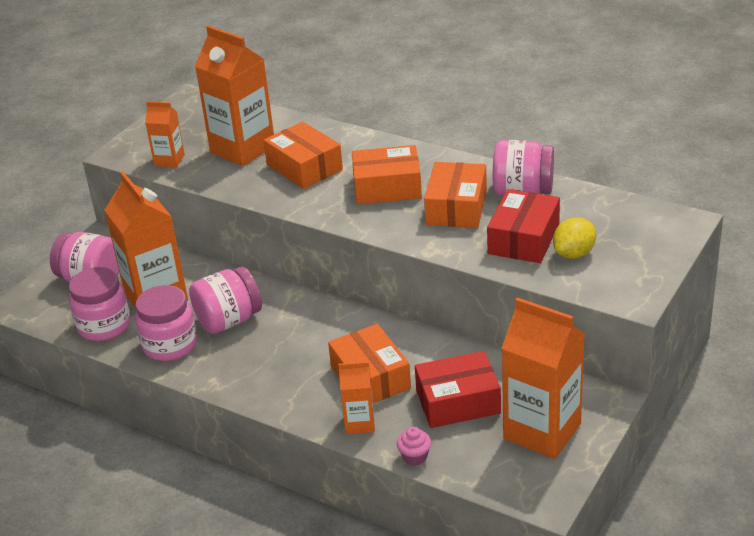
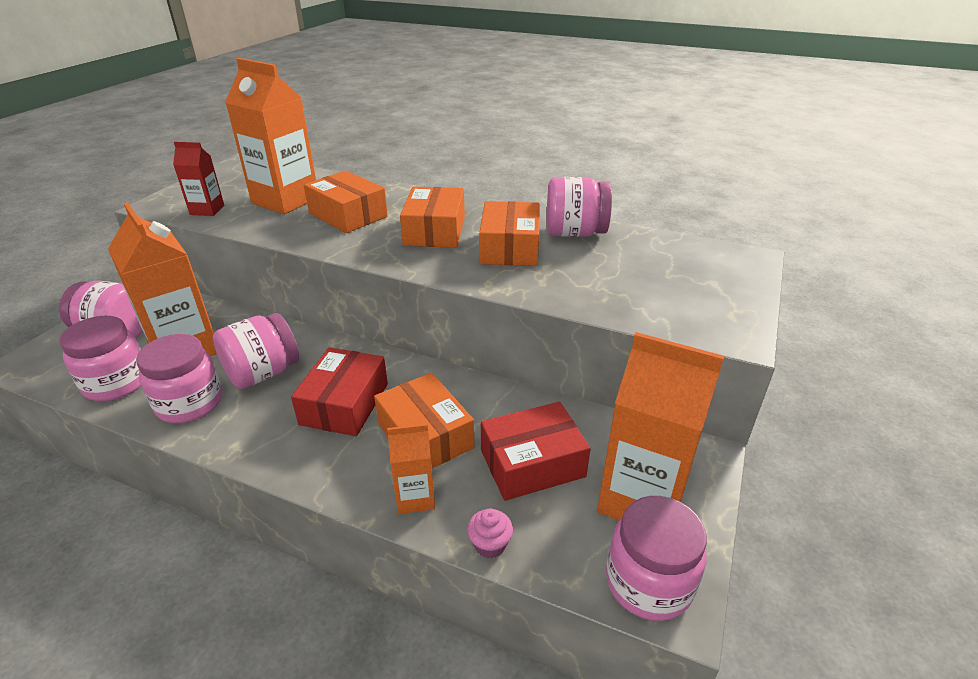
camera: 10 degrees left, 0 degrees up
orange carton [145,101,185,167] -> red carton [173,142,224,216]
orange box [352,145,422,204] -> orange box turned 75 degrees counterclockwise [400,187,465,248]
red box [487,189,560,263] -> red box moved to [291,347,388,436]
yellow lemon [553,217,596,259] -> none
none -> pink jar [606,496,707,621]

